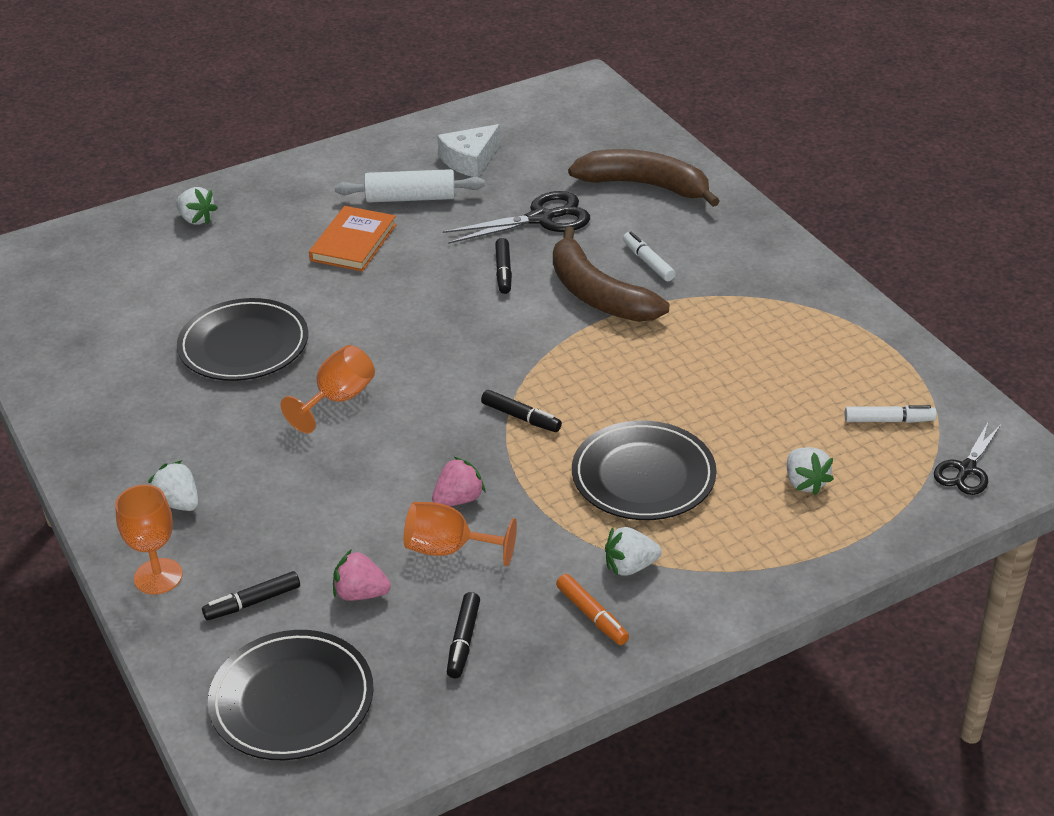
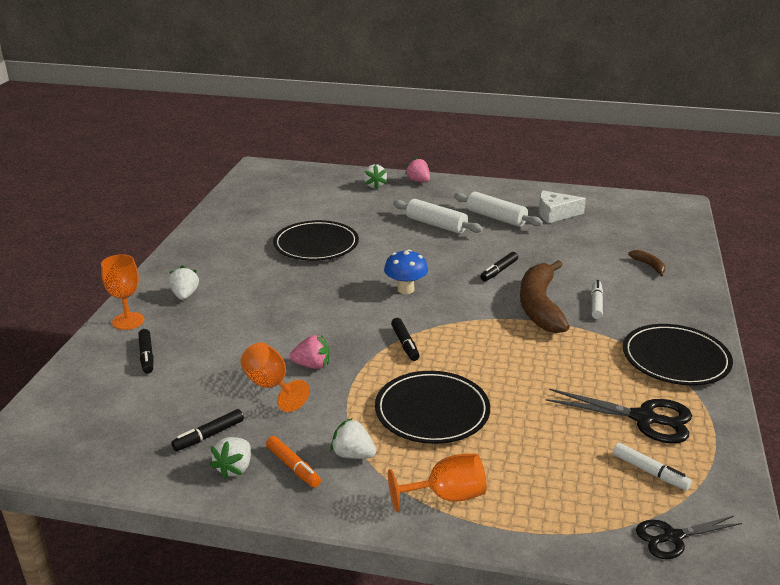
camera: 40 degrees right, 10 degrees down
black marker [202,571,300,620] -> black marker turned 120 degrees counterclockwise [138,329,154,374]
black plate [208,630,374,760] -> black plate moved to [623,324,733,385]
orange goblet [281,345,375,433] -> orange goblet moved to [388,453,487,512]
orange book [309,206,397,271] -> white rolling pin [393,199,483,234]
pink strawberry [333,549,391,601] -> pink strawberry moved to [405,157,430,182]
black scissors [443,191,590,244] -> black scissors moved to [546,389,692,444]
orange marker [556,574,629,645] -> orange marker turned 45 degrees counterclockwise [266,436,321,488]
brown banana [568,149,720,207] -> brown banana [628,250,666,276], size x0.43
white strawberry [787,447,834,495] -> white strawberry moved to [210,437,251,479]
none -> blue mushroom [384,250,428,294]

